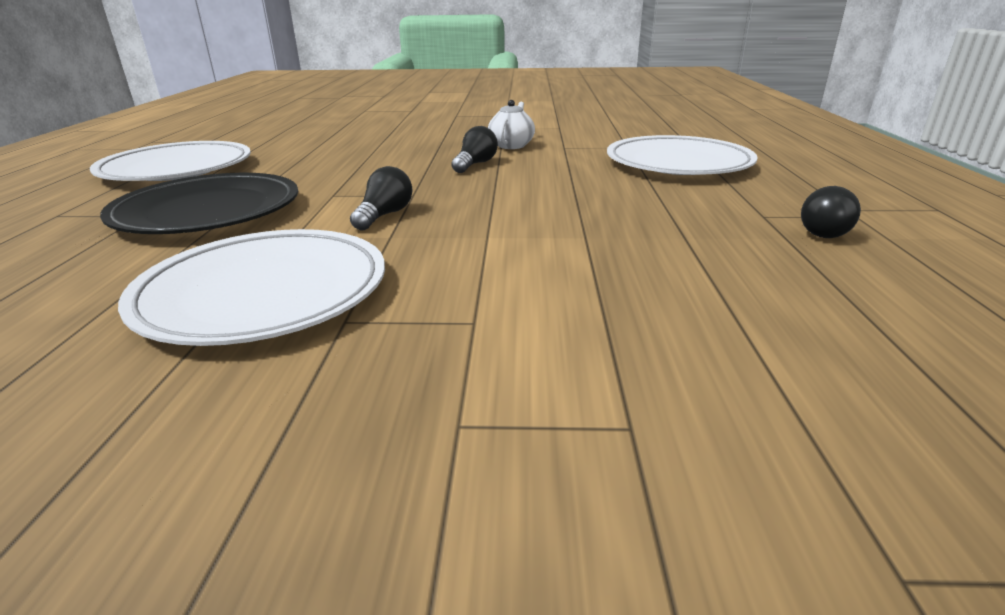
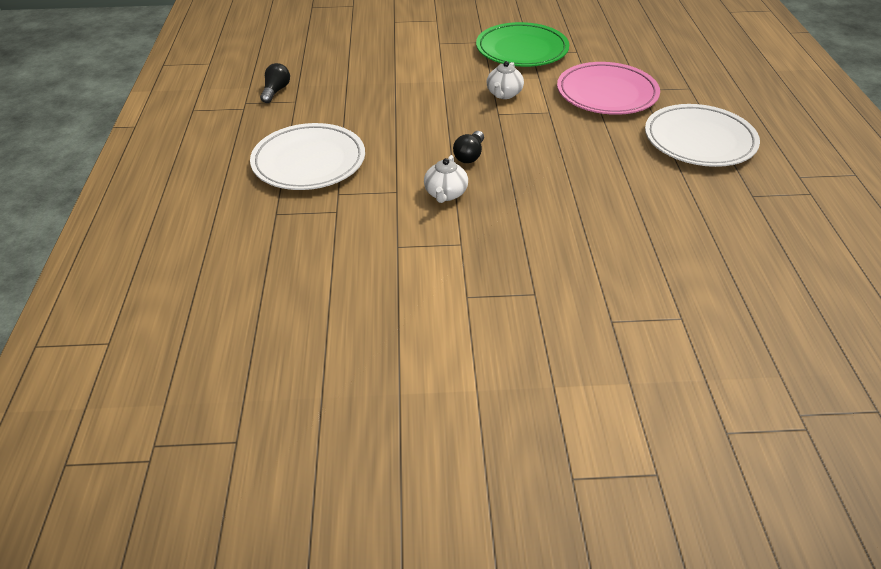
camera: 175 degrees right, 15 degrees up
black plate [100,173,298,234] -> pink plate [557,62,660,115]
white plate [118,229,385,346] -> green plate [476,22,569,67]
black light bulb [350,166,413,230] -> white teapot [487,61,524,99]

